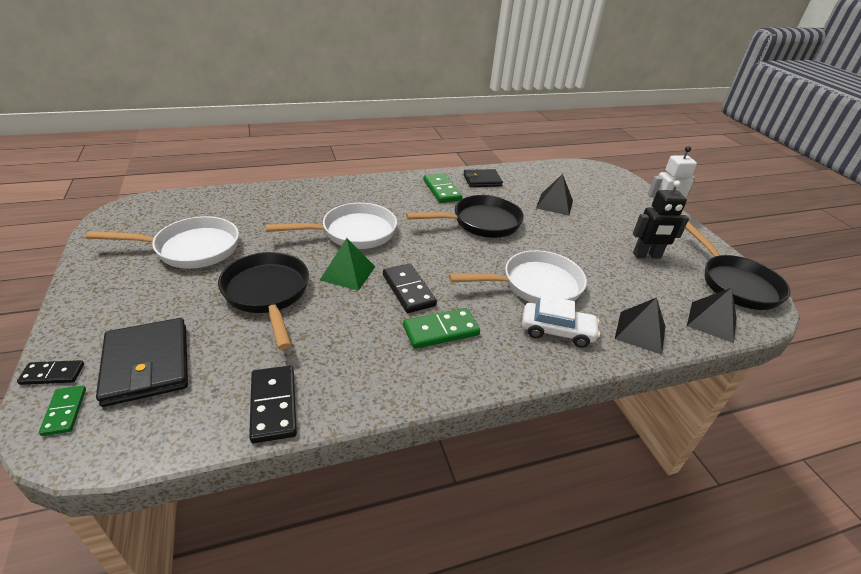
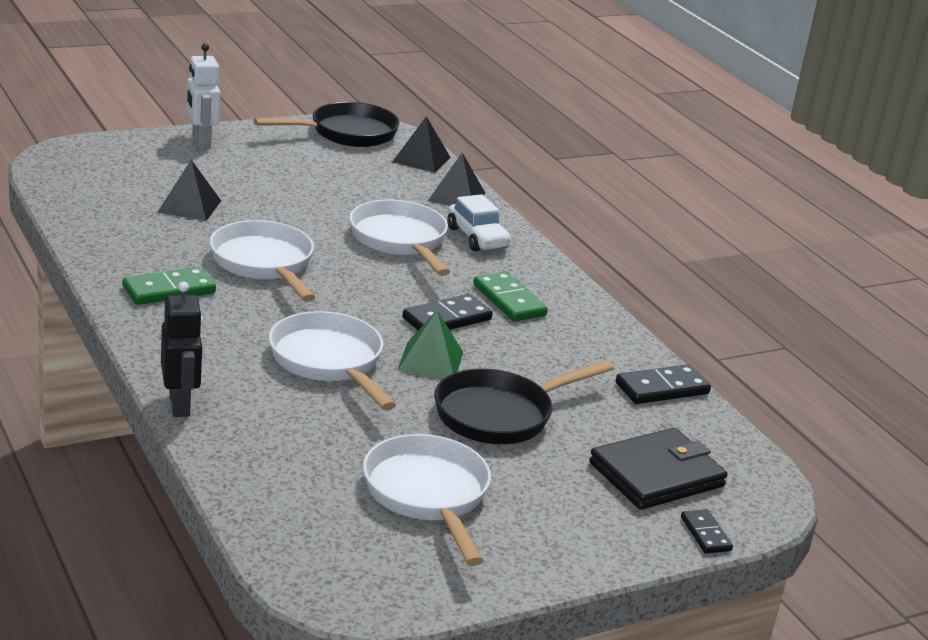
camera: 100 degrees left, 10 degrees down
green domino [39,386,86,436] -> none
black pan [406,195,524,238] -> white pan [209,220,316,302]
black wallet [463,169,503,187] -> none
white car [522,295,600,348] -> white car turned 150 degrees clockwise [447,194,511,252]
black robot [633,180,689,259] -> black robot moved to [161,282,203,417]

